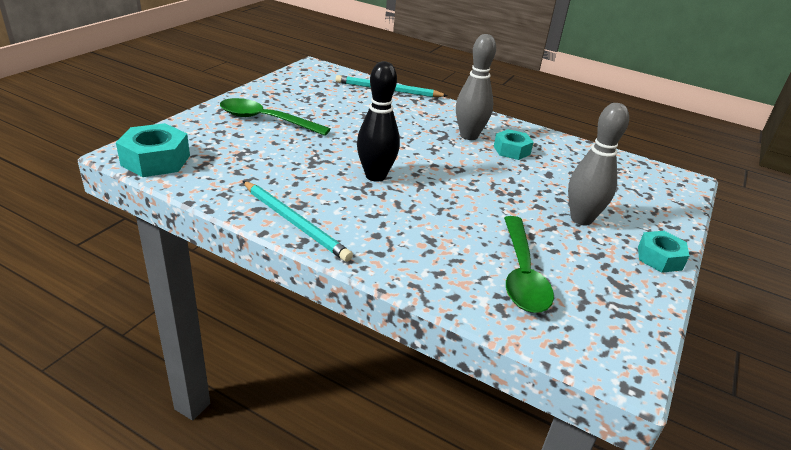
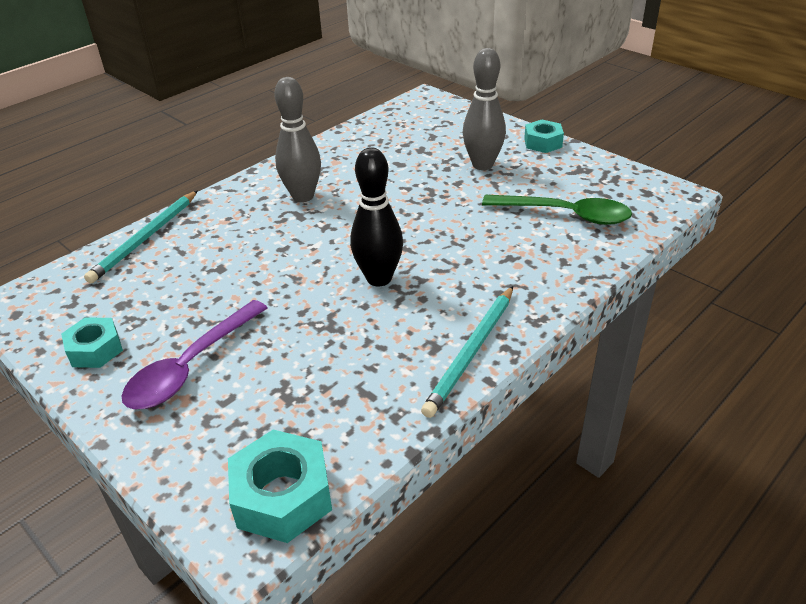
camera: 70 degrees left, 5 degrees up
green spoon [220,98,330,136] -> purple spoon [121,300,268,409]
turquoise pencil [243,181,353,262] -> turquoise pencil turned 150 degrees clockwise [421,286,513,418]
turquoise nut [494,129,534,160] -> turquoise nut moved to [61,317,123,368]

